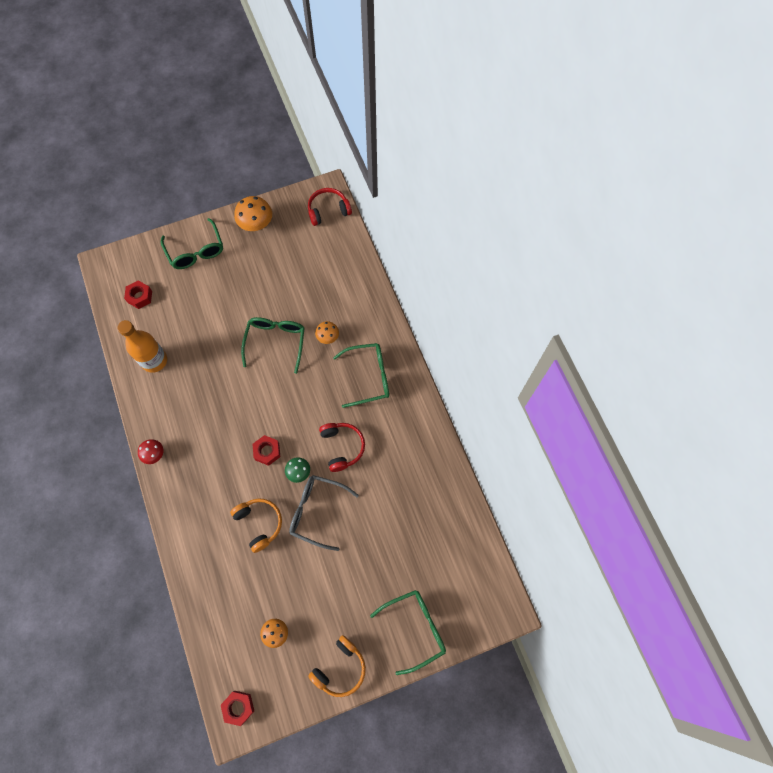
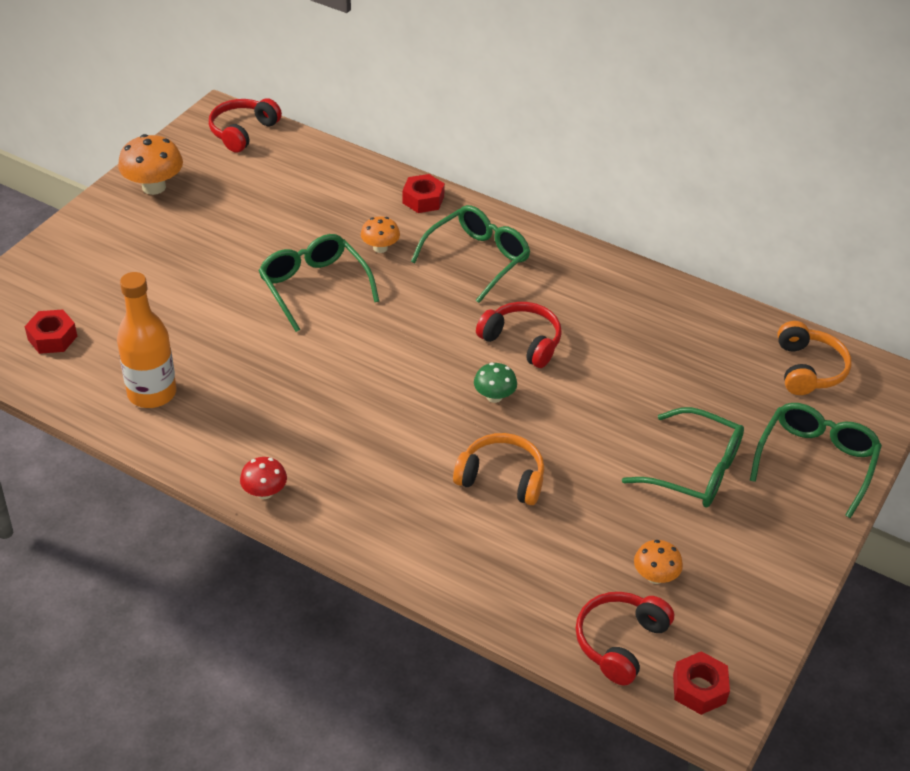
camera: 40 degrees left, 25 degrees down
green glasses [161,218,223,269] -> green glasses moved to [622,407,744,507]
red nut [252,435,281,466] -> red nut moved to [403,174,445,213]
grey glasses [289,475,359,551] -> none
orange headphones [308,635,366,697] -> orange headphones moved to [777,321,851,395]
none -> red headphones [575,592,674,685]

